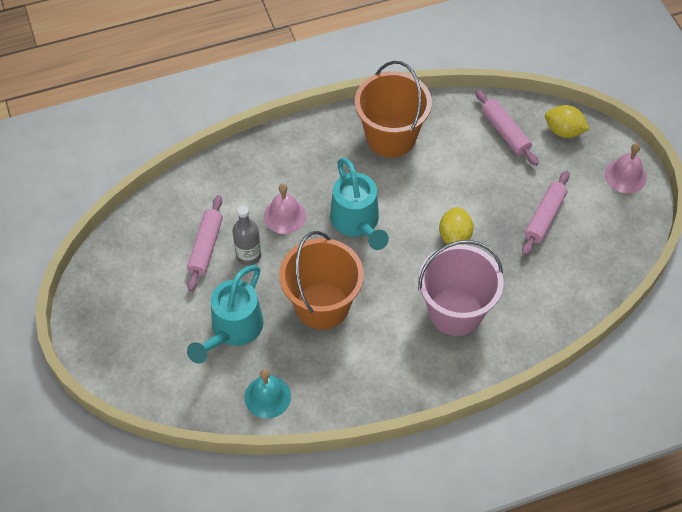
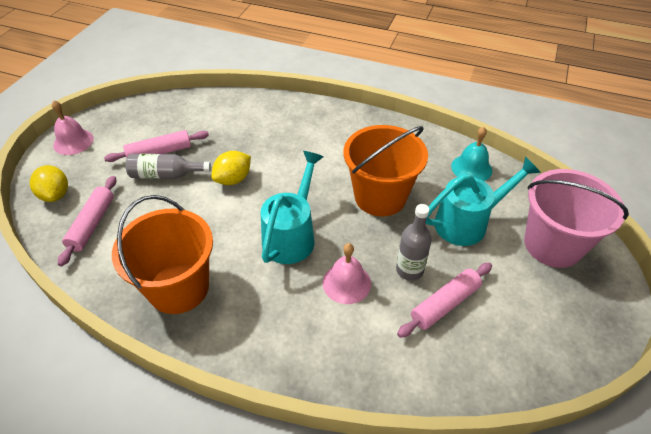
camera: 140 degrees left, 10 degrees down
pink bucket [418,240,503,336] -> pink bucket moved to [524,169,629,268]
none -> grey bottle [126,154,211,179]

